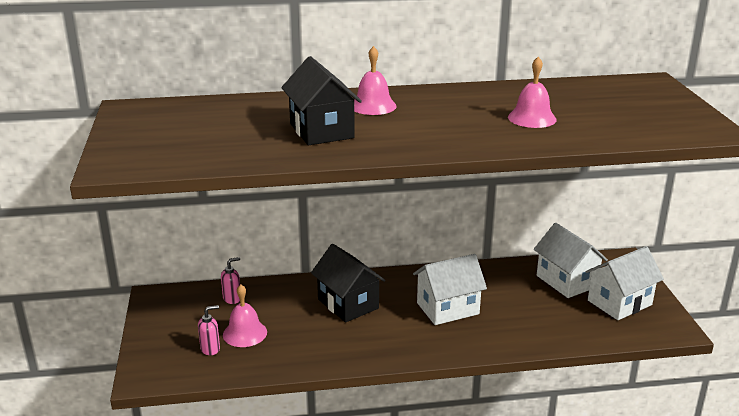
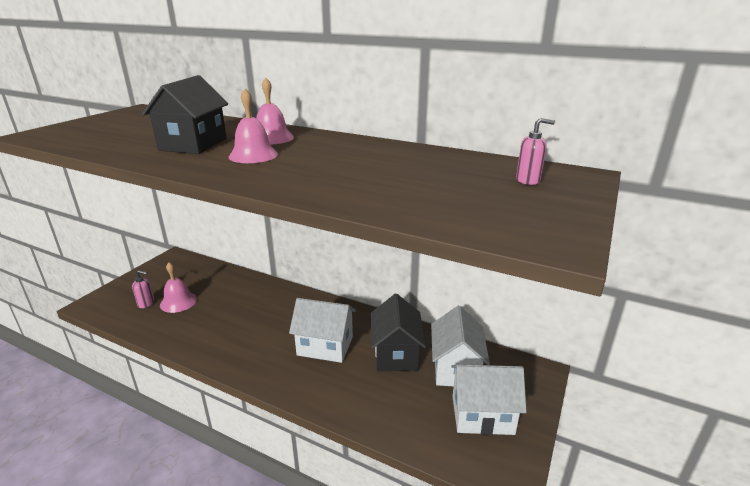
camera: 35 degrees right, 0 degrees up
pink soap dispenser [221,257,240,304] -> pink soap dispenser moved to [516,118,555,185]
black house [311,244,385,323] -> black house moved to [371,294,426,371]
pink bell [508,57,557,128] -> pink bell moved to [229,89,278,163]

